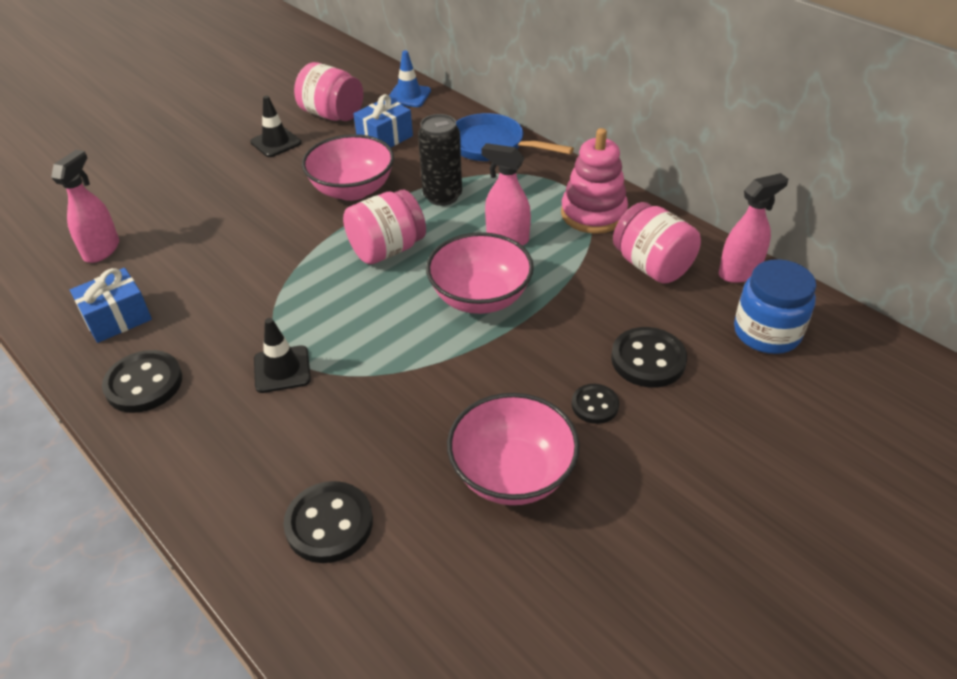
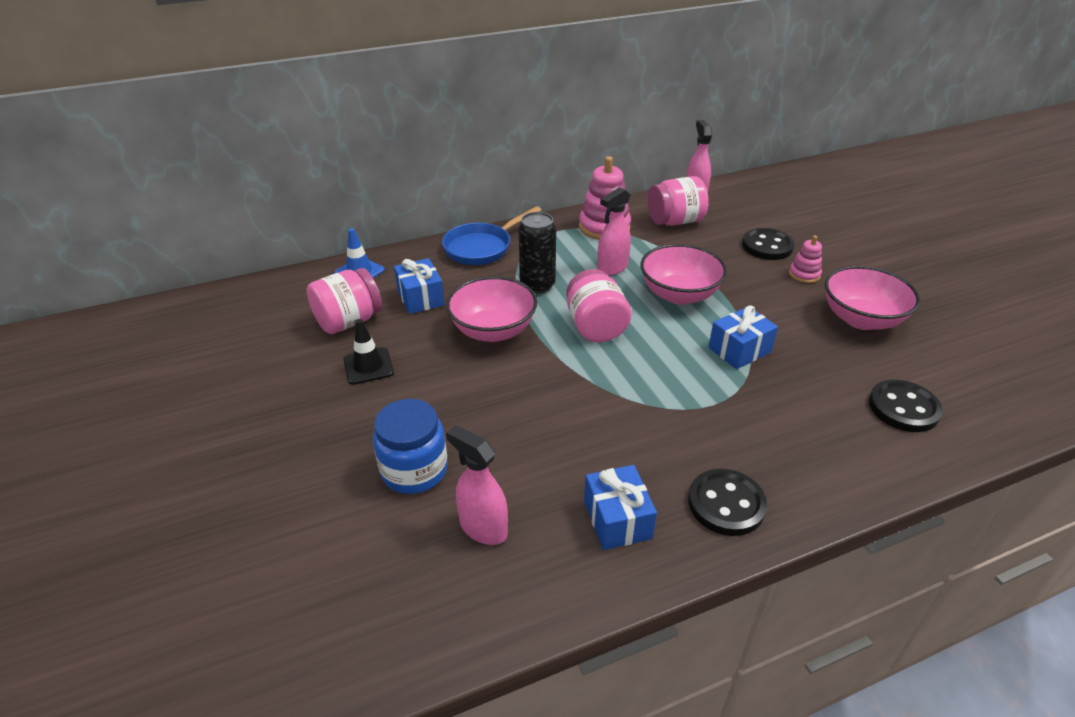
camera: 70 degrees left, 5 degrees down
black traffic cone [254,318,311,393] -> none
black button [572,384,619,424] -> pink stacking toy [789,235,822,283]
blue jar [734,259,816,354] -> blue jar moved to [373,399,448,494]
none -> blue gift [708,306,778,369]

